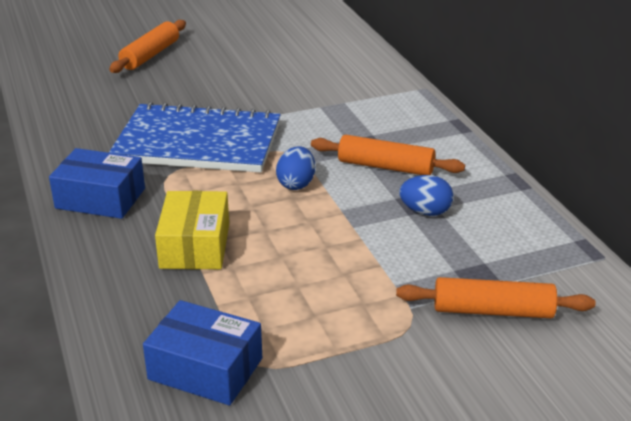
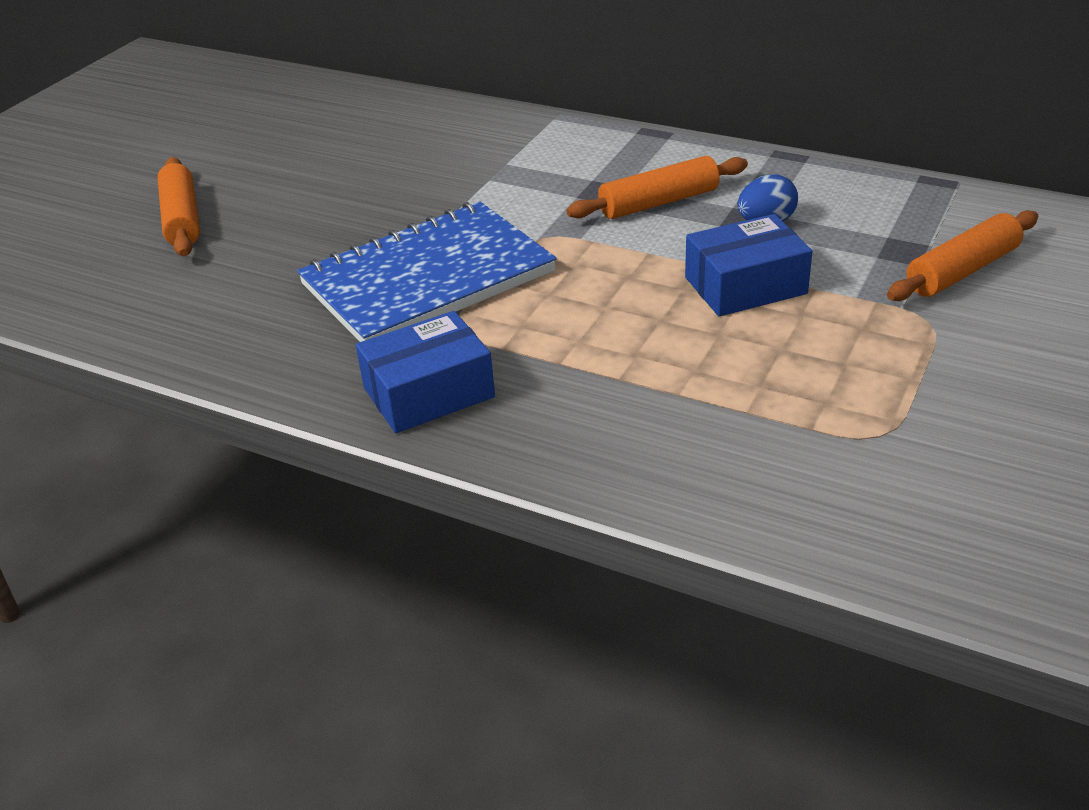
camera: 40 degrees left, 5 degrees up
blue box [143,300,262,405] -> blue box moved to [685,214,812,317]
yellow box [155,191,229,269] -> none
blue egg [276,146,315,190] -> none

